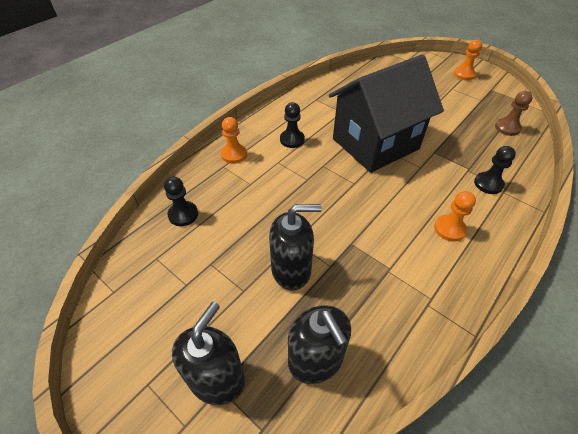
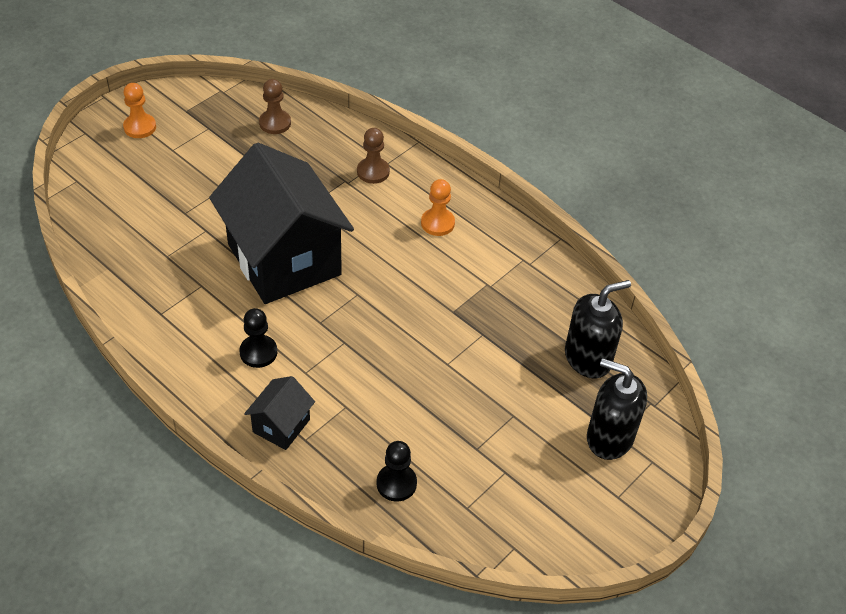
camera: 90 degrees left, 0 degrees up
orange pawn [221,117,247,164] -> black house [244,376,315,450]
black soap dispenser [269,204,322,290] -> none
black pawn [474,146,516,194] -> brown pawn [357,128,390,184]

